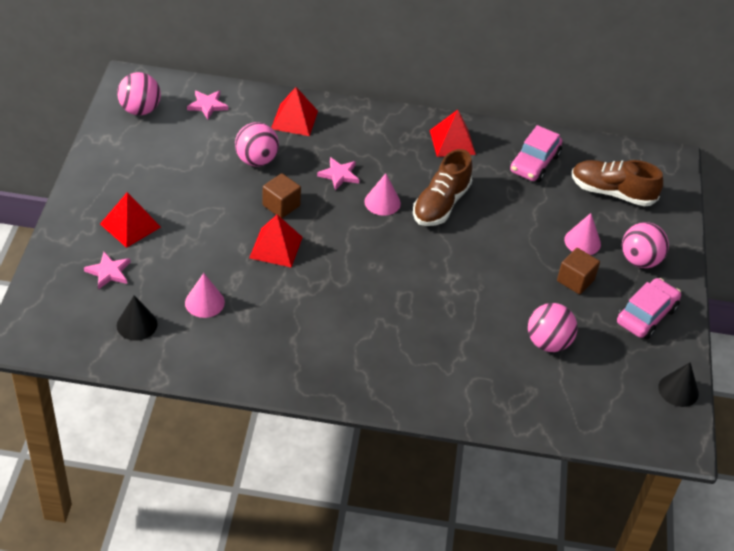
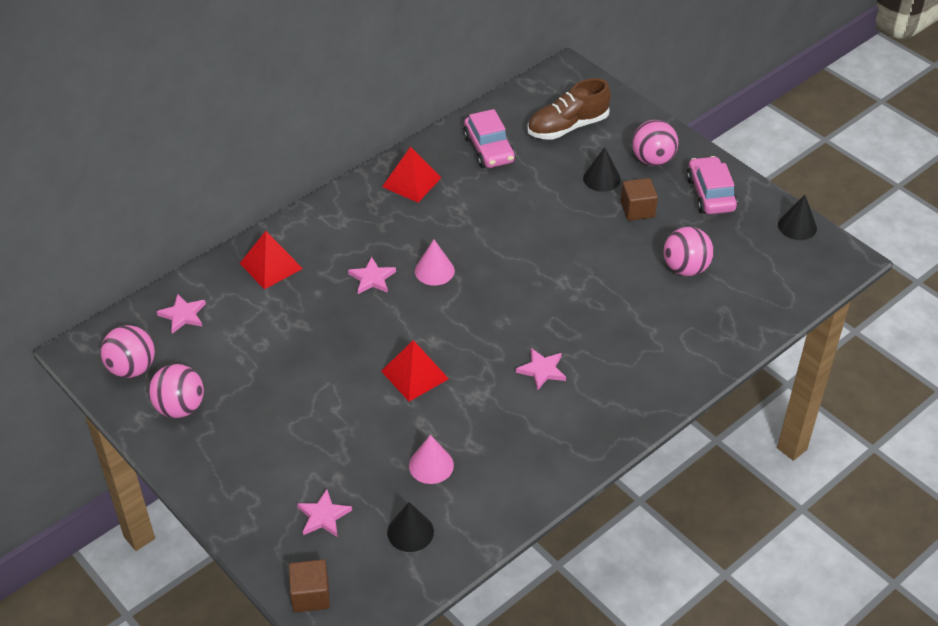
camera: 45 degrees left, 0 degrees up
red pyramid [100,192,161,248] -> none
pink ball [235,122,279,167] -> pink ball moved to [149,364,204,418]
brown cube [262,173,301,218] -> brown cube moved to [289,559,330,612]
brown shoe [413,149,473,226] -> none
pink cone [564,213,601,255] -> black cone [583,147,621,192]
none -> pink star [516,348,566,391]

